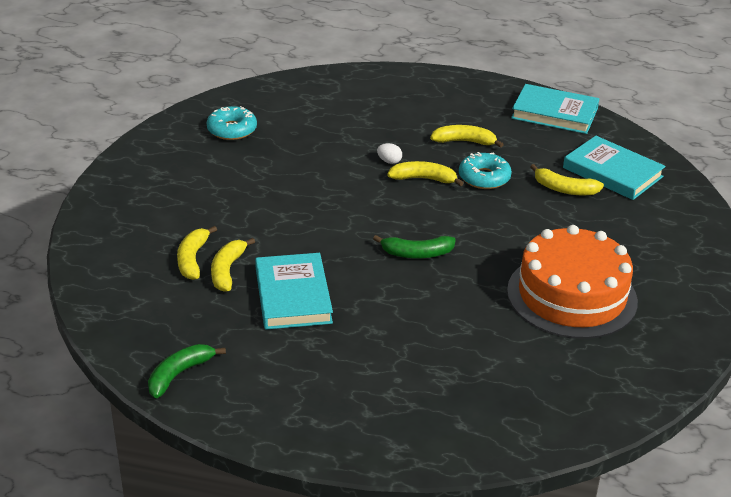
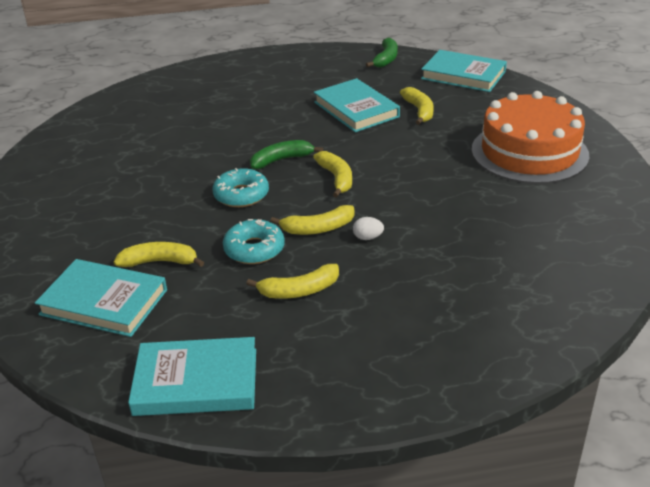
camera: 160 degrees right, 0 degrees up
yellow banana [177,226,217,280] -> yellow banana moved to [313,151,352,198]
turquoise donut [207,106,257,140] -> turquoise donut moved to [212,168,269,207]
orange cake [507,225,638,339] -> orange cake moved to [472,91,589,184]
none -> turquoise book [421,50,507,92]

